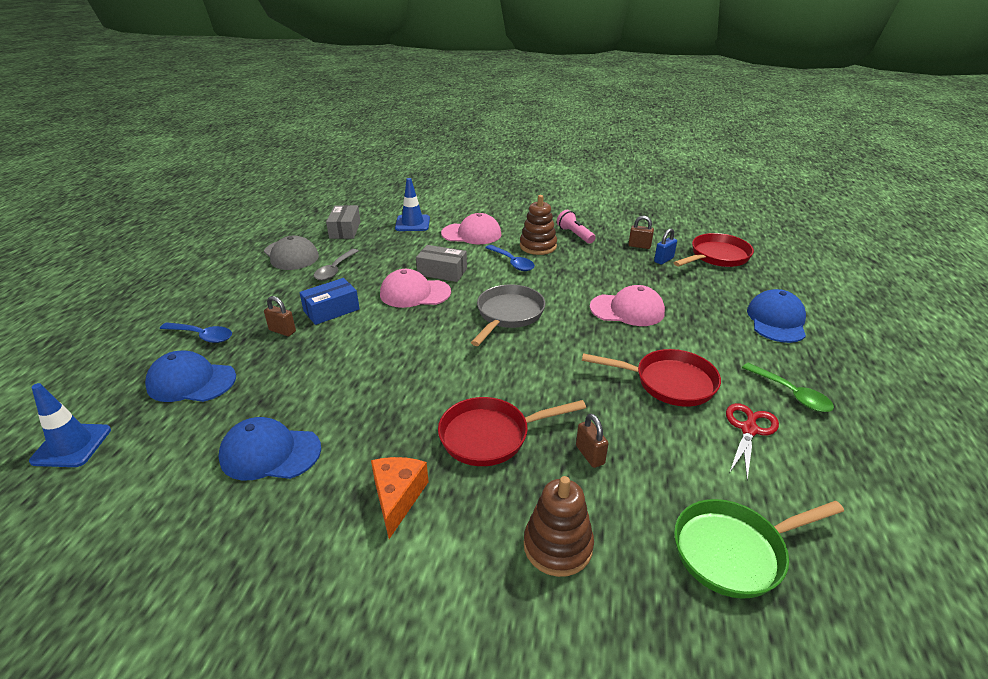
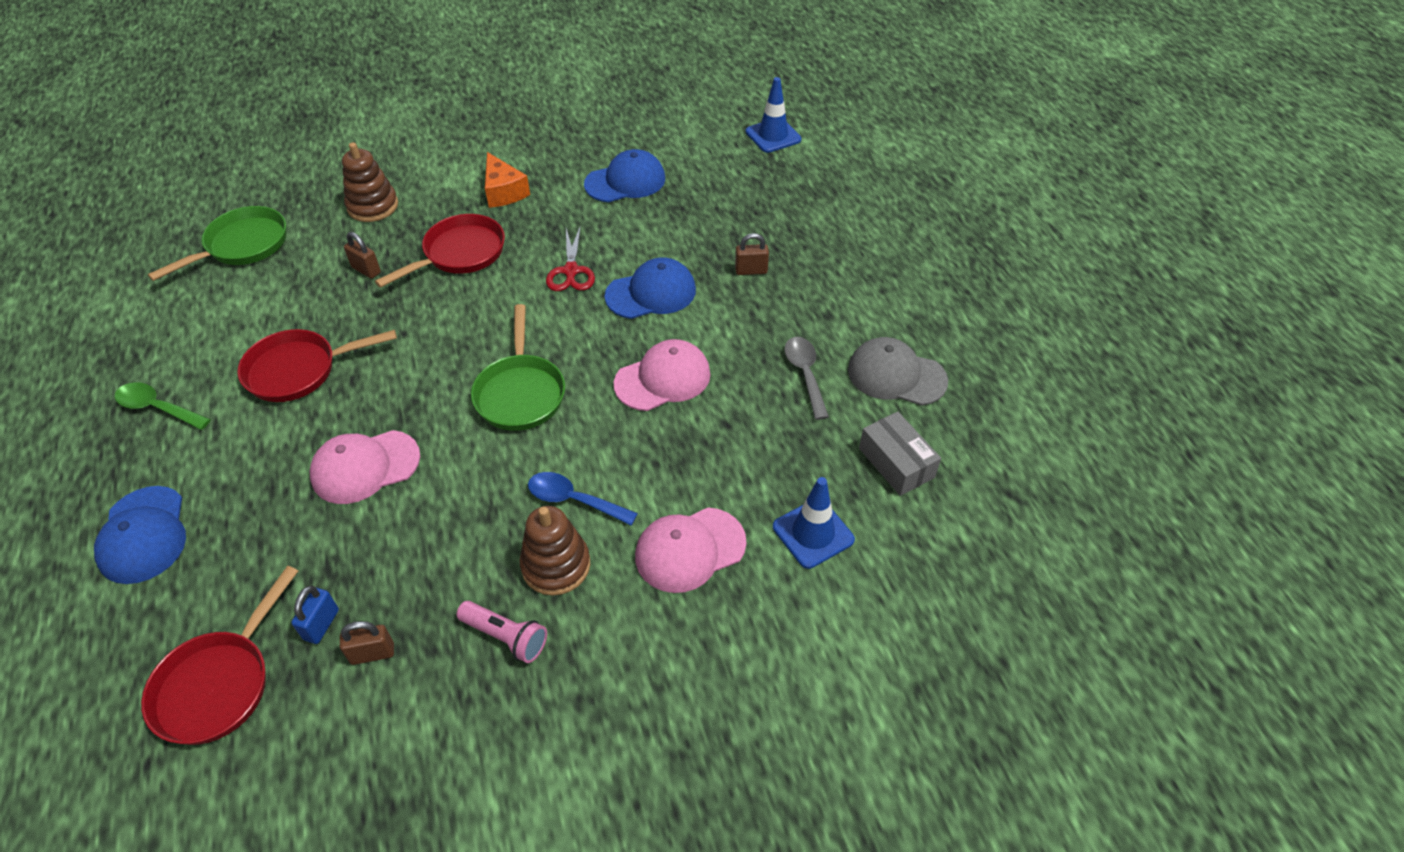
camera: 150 degrees right, 15 degrees up
blue cap [145,351,236,402] -> blue cap moved to [605,257,696,319]
blue spoon [160,322,232,343] -> none
blue box [299,278,360,325] -> none
grey box [416,245,467,282] -> none
grey pan [471,285,545,346] -> green pan [471,304,565,431]
red scissors [726,403,779,480] -> red scissors moved to [546,225,595,291]

